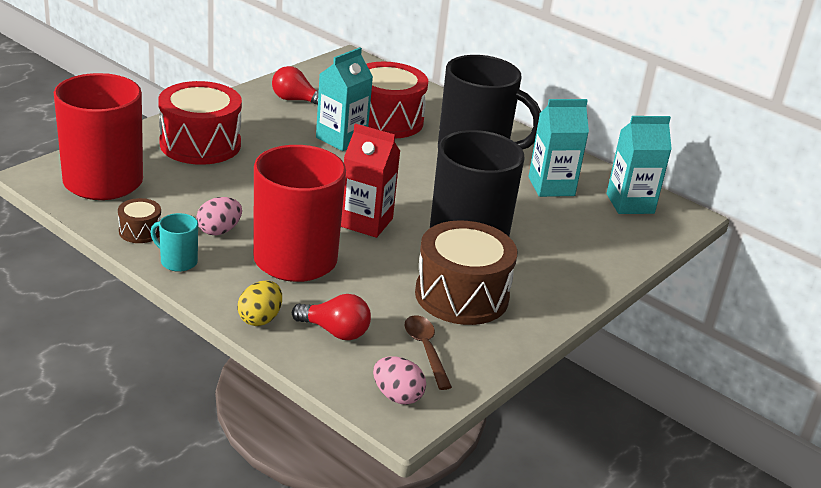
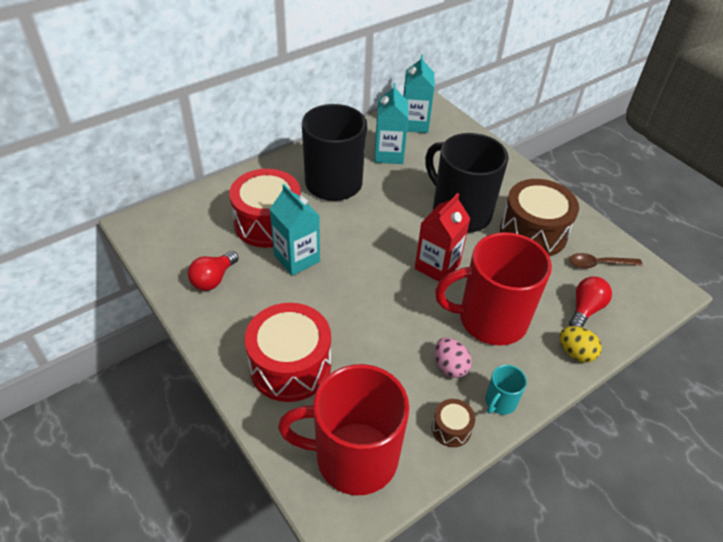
camera: 75 degrees left, 15 degrees up
pink egg [373,356,426,405] -> none

